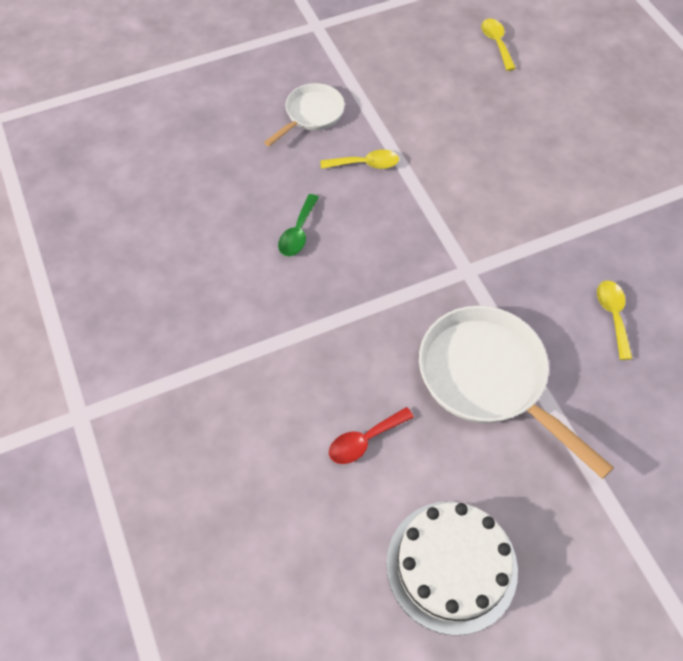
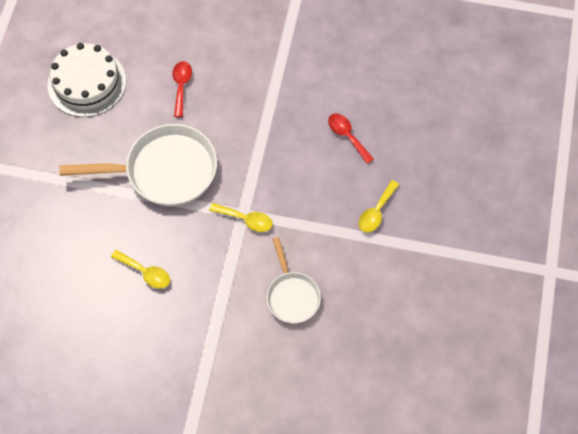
camera: 125 degrees right, 5 degrees up
white pan [264,83,345,147] -> white pan moved to [267,237,321,323]
green spoon [278,194,319,256] -> red spoon [328,114,374,164]
yellow spoon [481,19,516,71] -> yellow spoon moved to [209,203,273,232]

